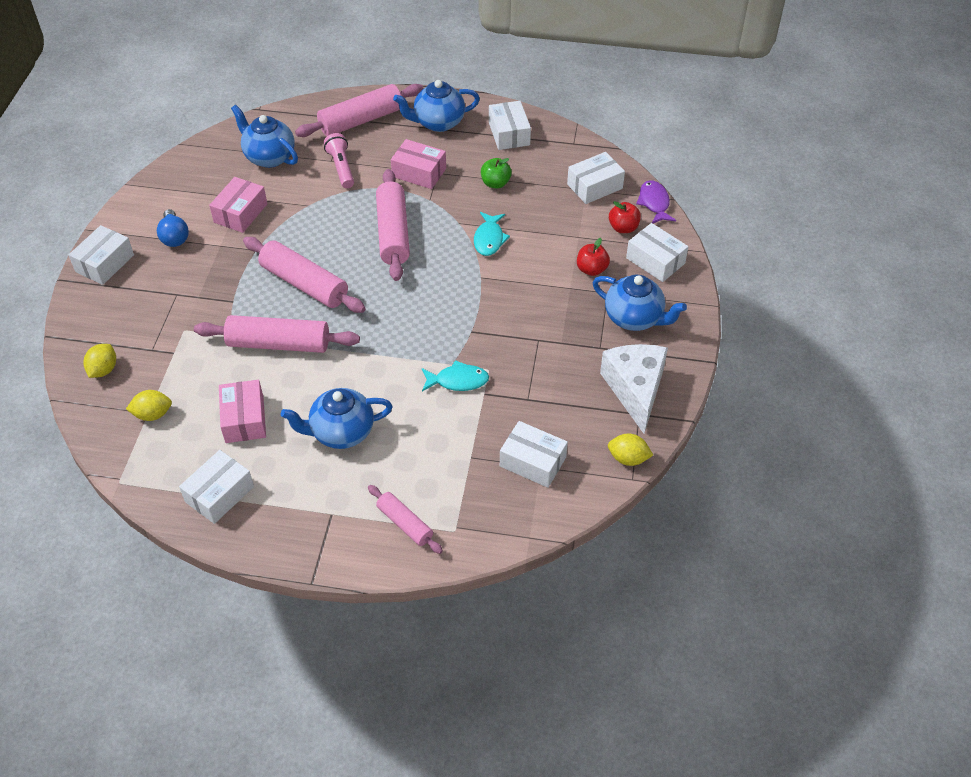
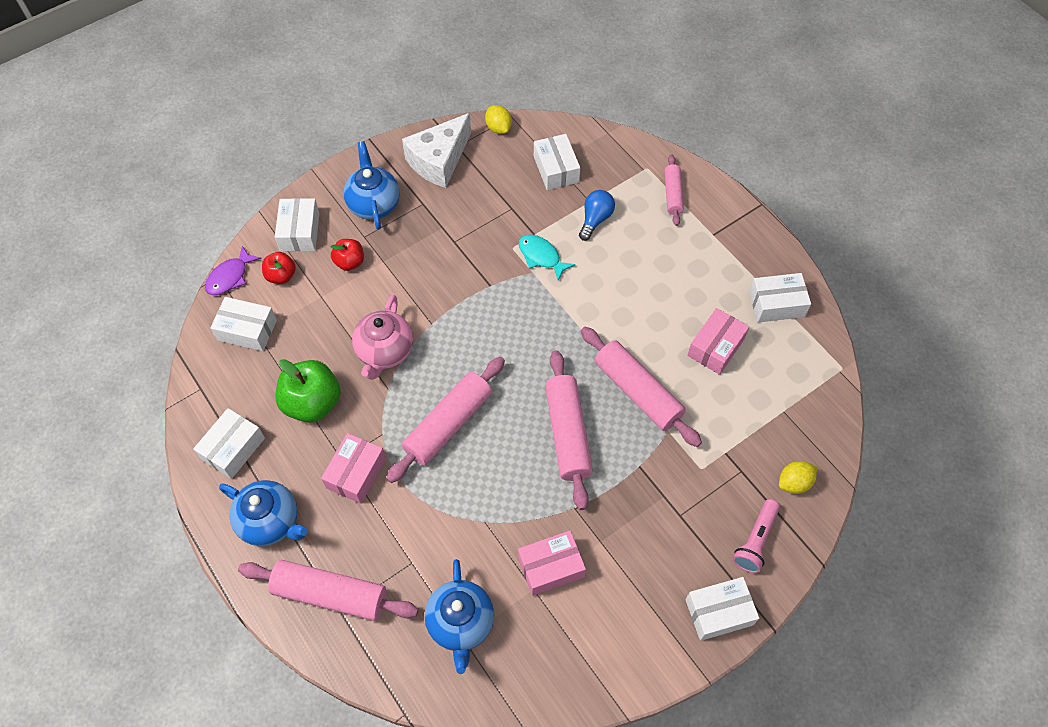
camera: 135 degrees left, 10 degrees up
yellow lemon [126,390,172,421] -> none
blue light bulb [157,209,189,247] -> blue light bulb moved to [579,190,615,241]
blue teapot [281,388,393,449] -> none
pink flashlight [324,133,354,188] -> pink flashlight moved to [733,499,780,573]
pink box [391,139,446,189] -> pink box turned 45 degrees clockwise [321,433,386,504]
turquoise fish [474,212,510,256] -> pink teapot [352,295,413,380]
green apple [481,158,512,188] -> green apple [276,359,341,423], size x1.77

